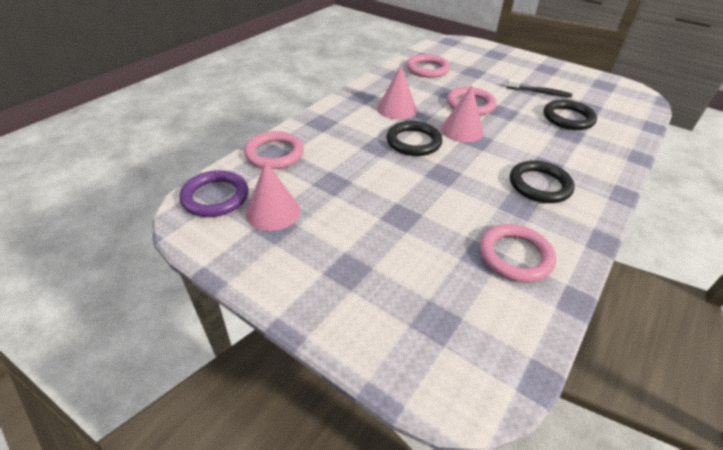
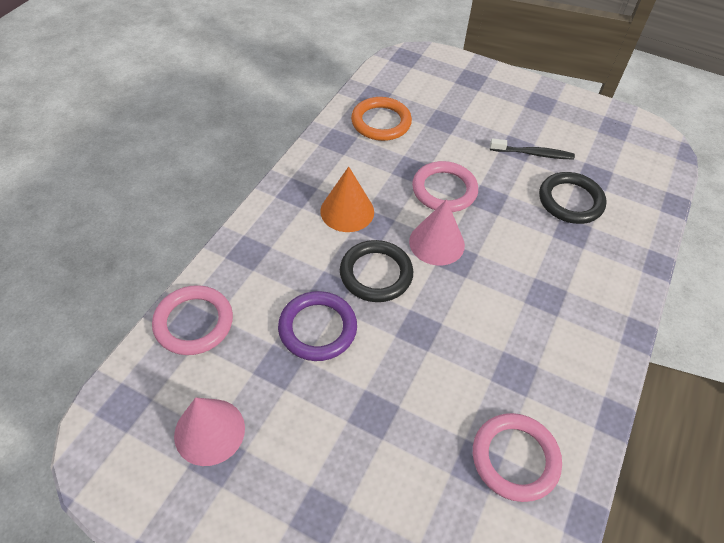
camera: 10 degrees left, 10 degrees up
purple ring [180,170,249,217] -> purple ring moved to [278,291,357,361]
pink cone [377,65,417,120] -> orange cone [320,166,374,232]
pink ring [407,54,450,78] -> orange ring [351,97,412,141]
black ring [510,160,575,203] -> none

